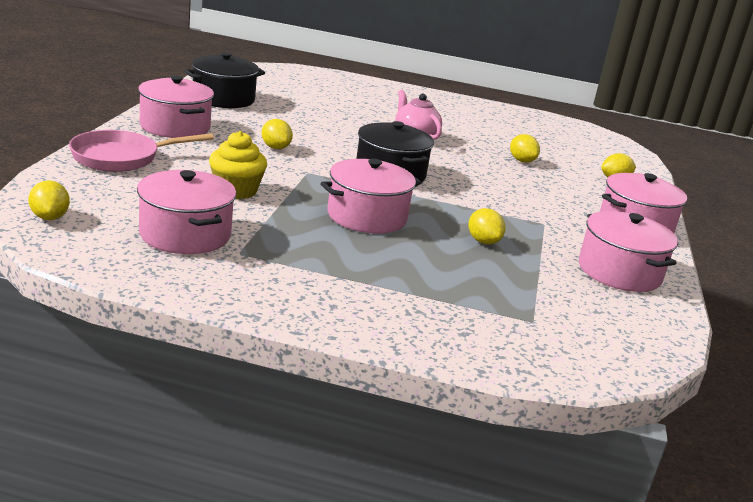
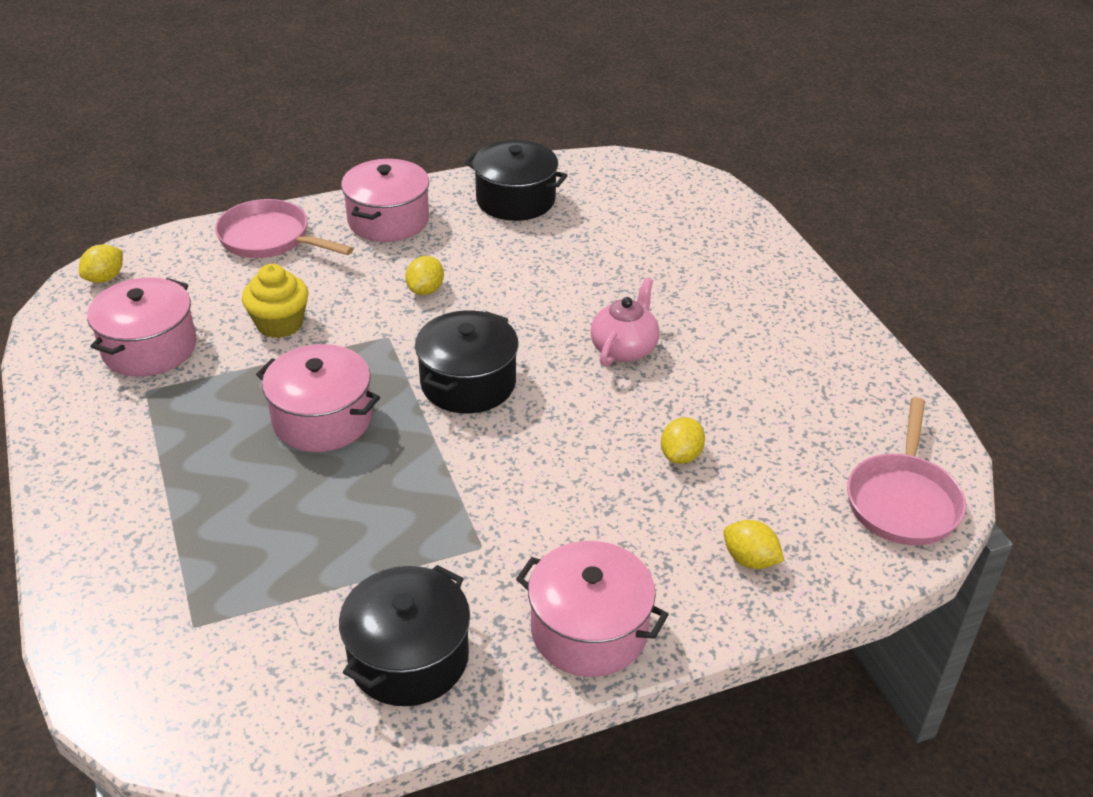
camera: 60 degrees right, 15 degrees up
yellow lemon [468,208,505,244] -> none
pink pot [579,211,678,292] -> black pot [339,565,470,706]
none -> pink pan [847,397,966,545]

